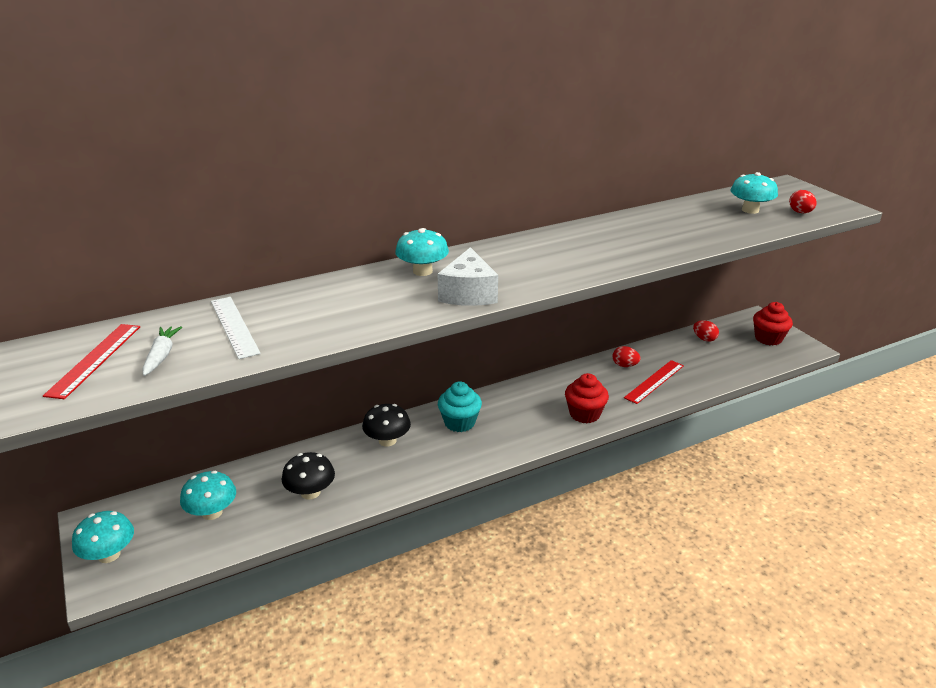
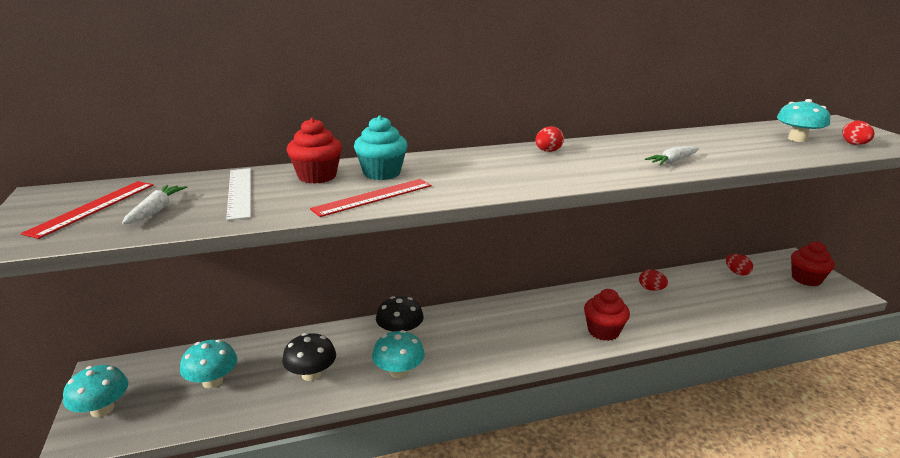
camera: 10 degrees right, 5 degrees down
turquoise mushroom [395,228,449,276] -> turquoise mushroom moved to [372,330,425,378]
white cheese [438,247,498,306] -> none
turquoise cupcake [438,381,482,432] -> turquoise cupcake moved to [354,115,408,180]
red ruler [624,360,684,404] -> red ruler moved to [310,179,432,217]
none -> red cupcake [287,118,342,184]
none -> red egg [535,126,564,152]
none -> white carrot [645,146,699,165]

